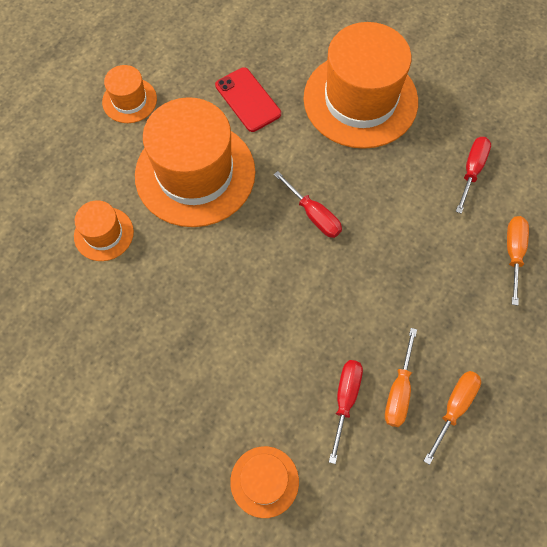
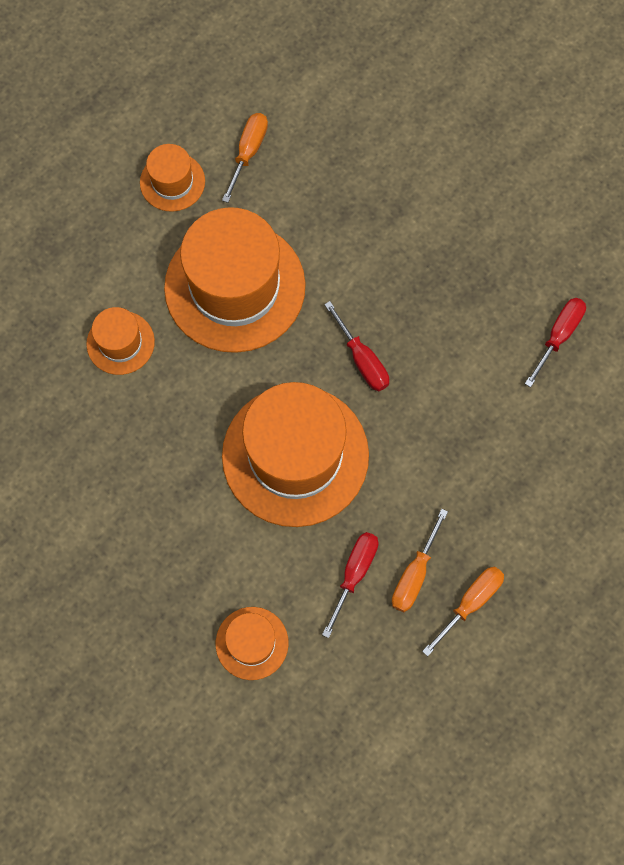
camera: 10 degrees right, 5 degrees up
red phone [215,67,281,132] -> none
orange hat [303,22,418,149] -> orange hat moved to [222,382,369,527]
orange screwdriver [507,216,529,306] -> orange screwdriver moved to [222,113,268,203]

